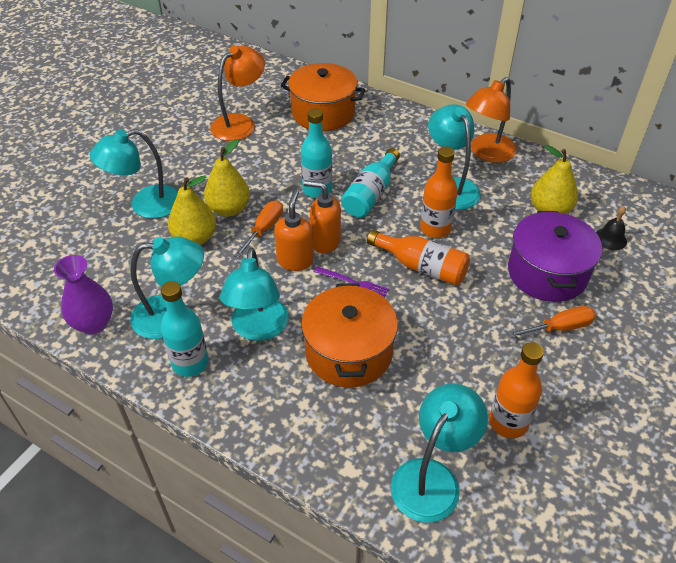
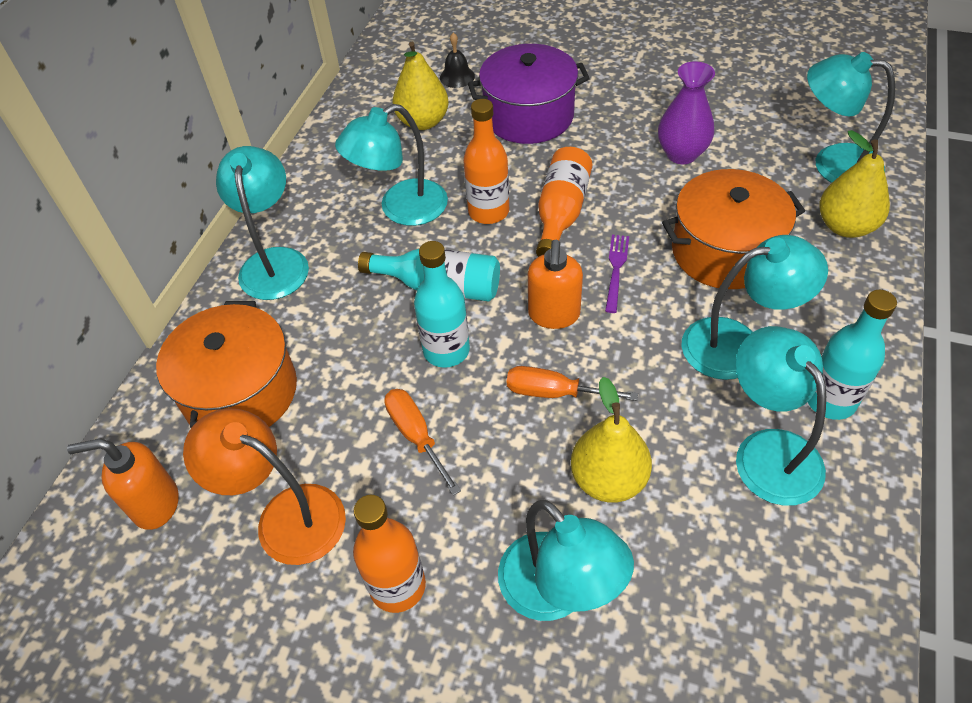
camera: 100 degrees left, 5 degrees up
purple vase [54,255,113,335] -> purple vase moved to [658,61,715,164]
yellow pear [204,139,250,217] -> yellow pear moved to [819,130,890,238]
orange soap dispenser [274,190,314,271] -> orange soap dispenser moved to [67,438,179,530]
orange lamp [466,77,517,163] -> none
orange bottle [489,342,544,438] -> orange bottle moved to [353,495,426,613]
orange screwdriver [507,306,596,338] -> orange screwdriver moved to [384,389,461,495]
none -> turquoise lamp [216,146,309,300]

